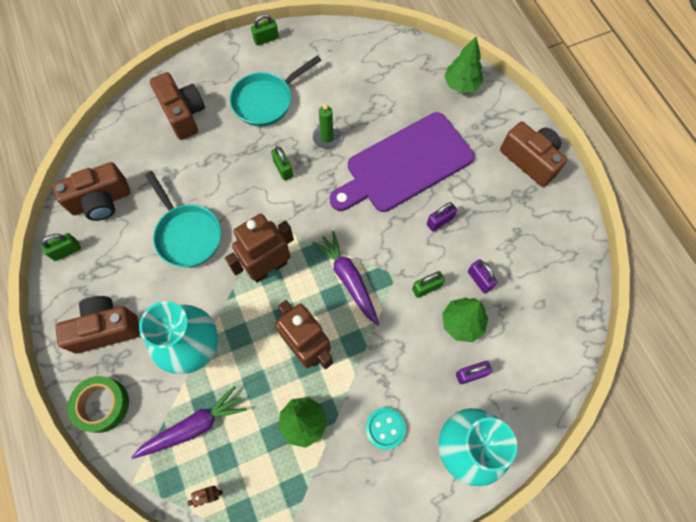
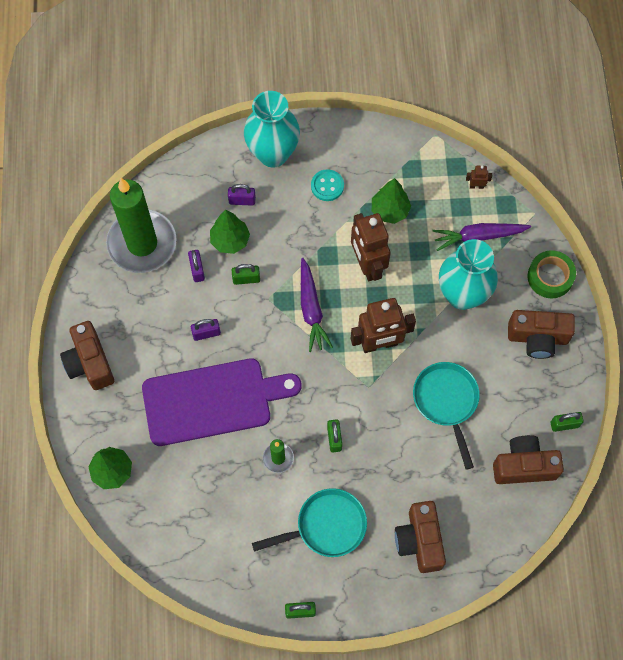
camera: 160 degrees left, 0 degrees up
none -> green candle [106,178,177,273]

